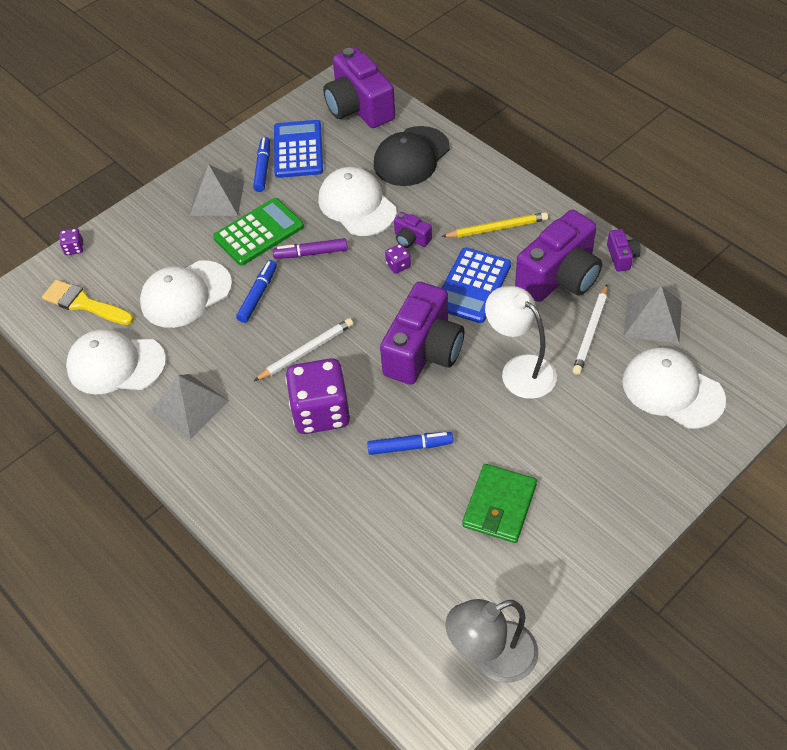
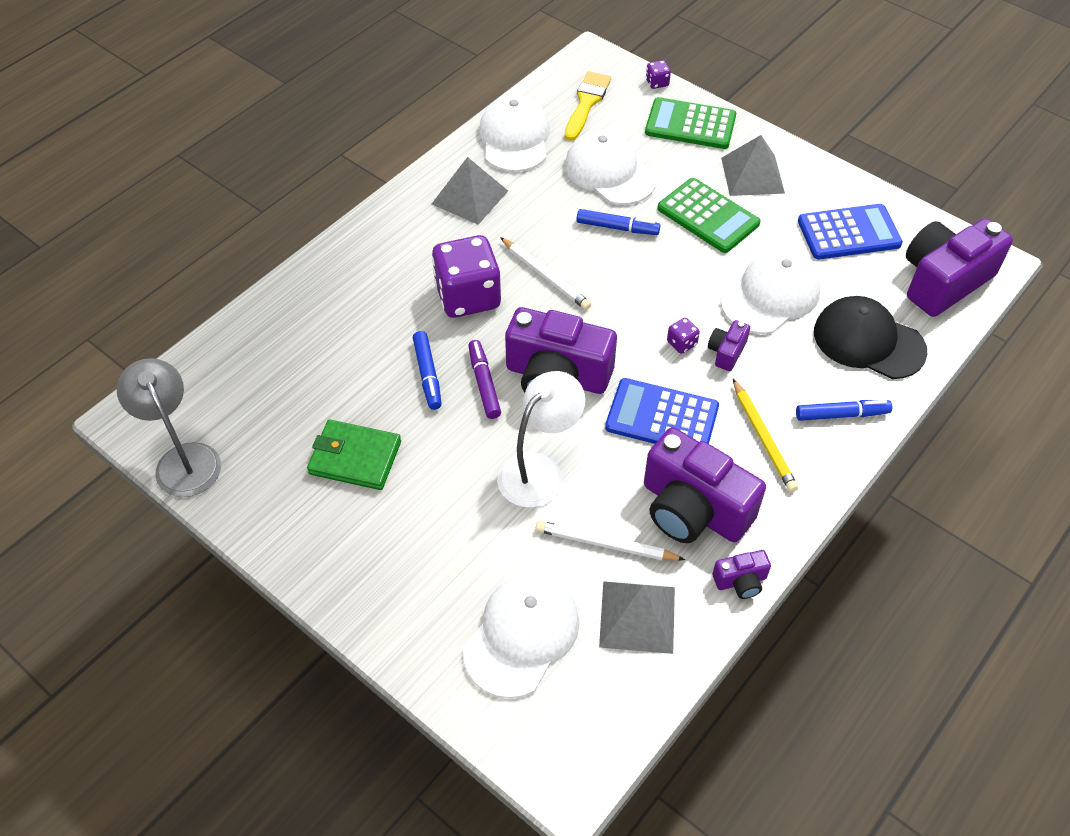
camera: 80 degrees right, 0 degrees up
blue marker [253,137,270,192] -> blue marker moved to [796,400,892,421]
purple marker [273,238,348,259] -> purple marker moved to [468,340,501,419]
none -> green calculator [645,97,736,149]

